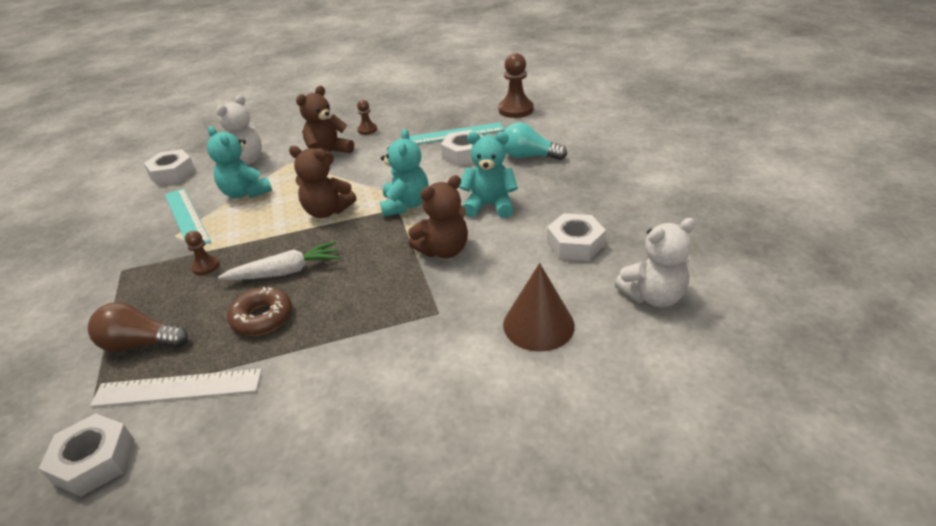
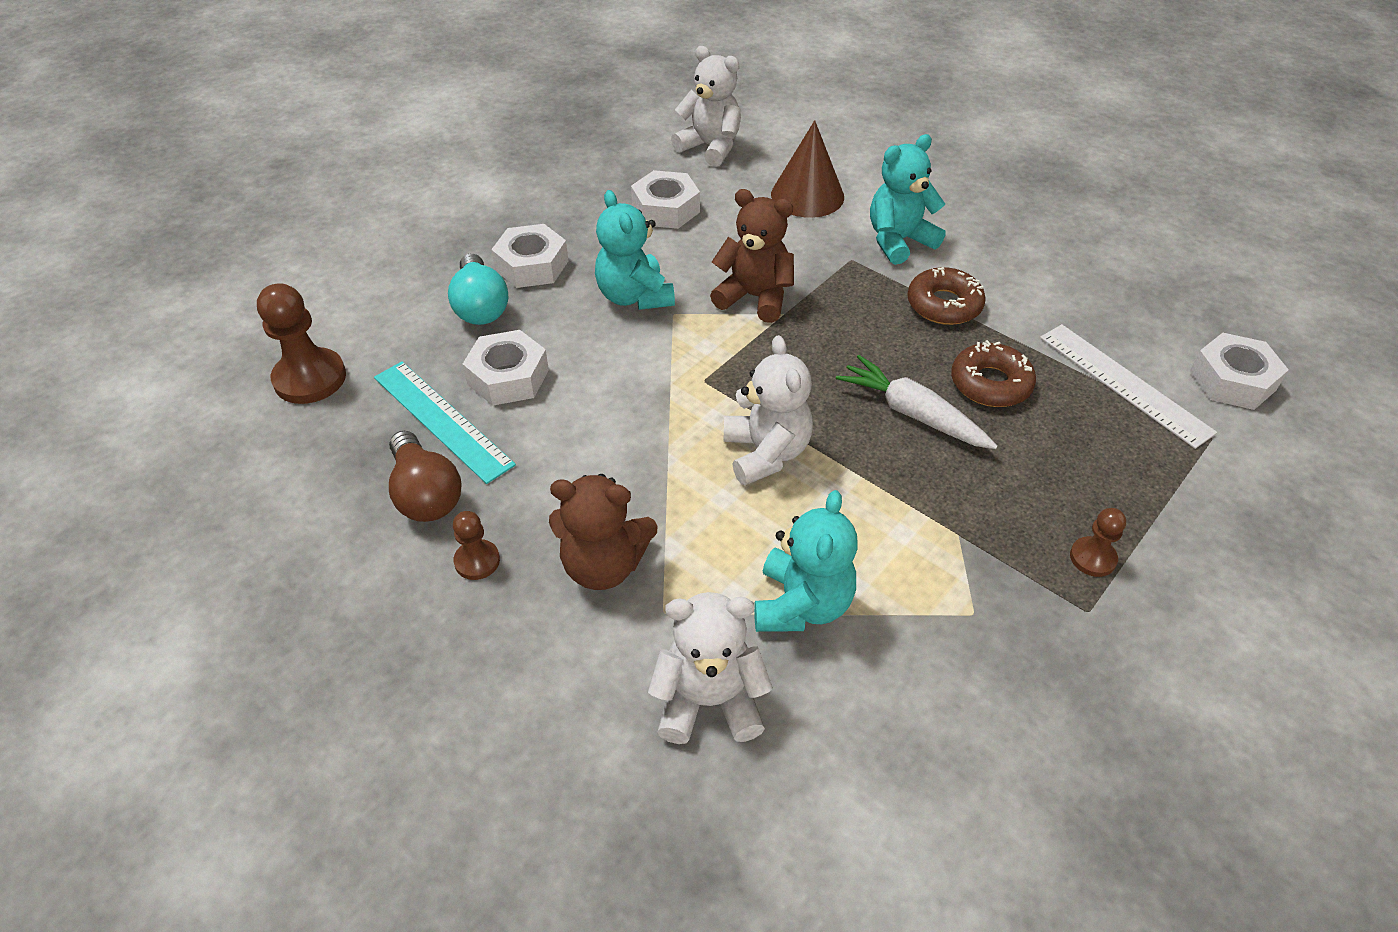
camera: 125 degrees left, 10 degrees up
brown light bulb [88,302,188,352] -> brown light bulb moved to [389,431,462,522]
white nut [144,149,196,185] -> white nut moved to [491,224,568,288]
turquoise ruler [165,188,211,245] -> none
brown pawn [185,231,219,275] -> brown pawn moved to [1070,508,1126,577]
brown teddy bear [289,146,357,218] -> white teddy bear [723,335,813,485]
turquoise teddy bear [380,129,428,217] -> turquoise teddy bear moved to [870,134,945,265]
none -> brown donut [907,267,986,325]

